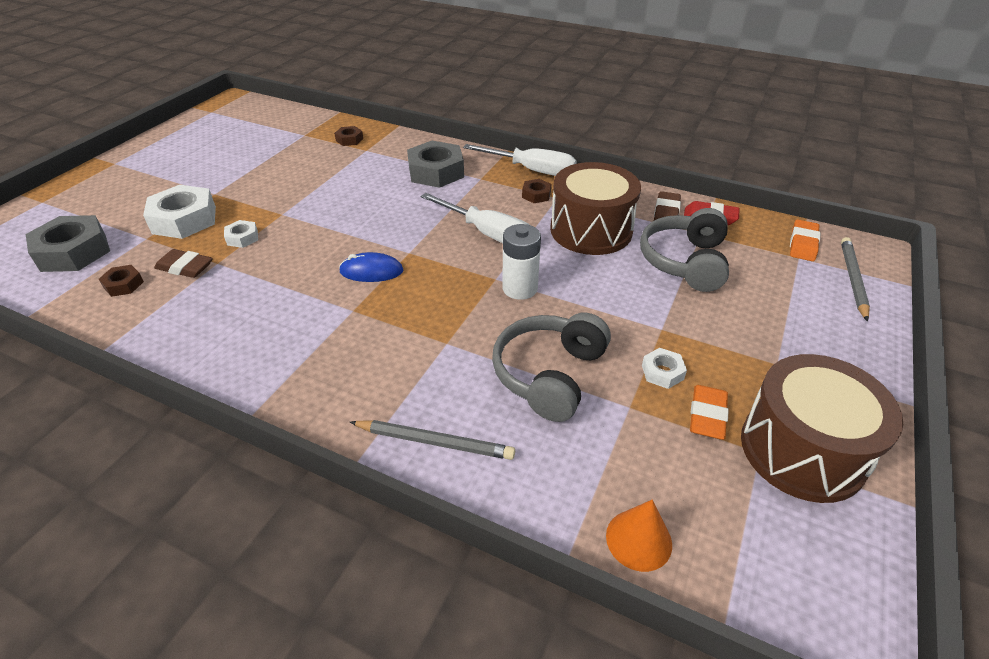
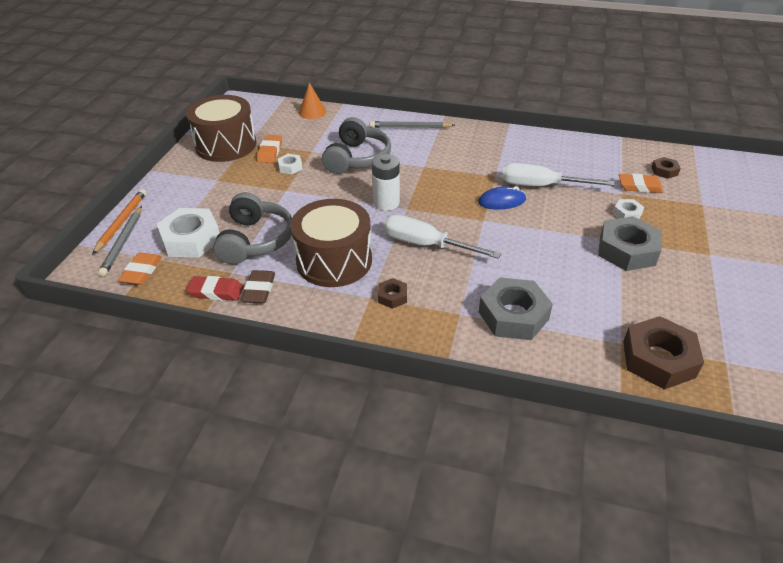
camera: 170 degrees right, 0 degrees up
grey nut [26,215,110,272] -> grey nut moved to [598,216,662,271]
white nut [143,185,216,239] -> white nut moved to [157,208,219,257]
brown eraser [154,249,213,278] -> orange eraser [619,173,663,193]
brown nut [334,126,363,146] -> brown nut [623,316,704,390], size x2.05
white screwdriver [463,144,577,176] -> white screwdriver moved to [502,163,615,186]
none -> orange pencil [92,189,146,255]

